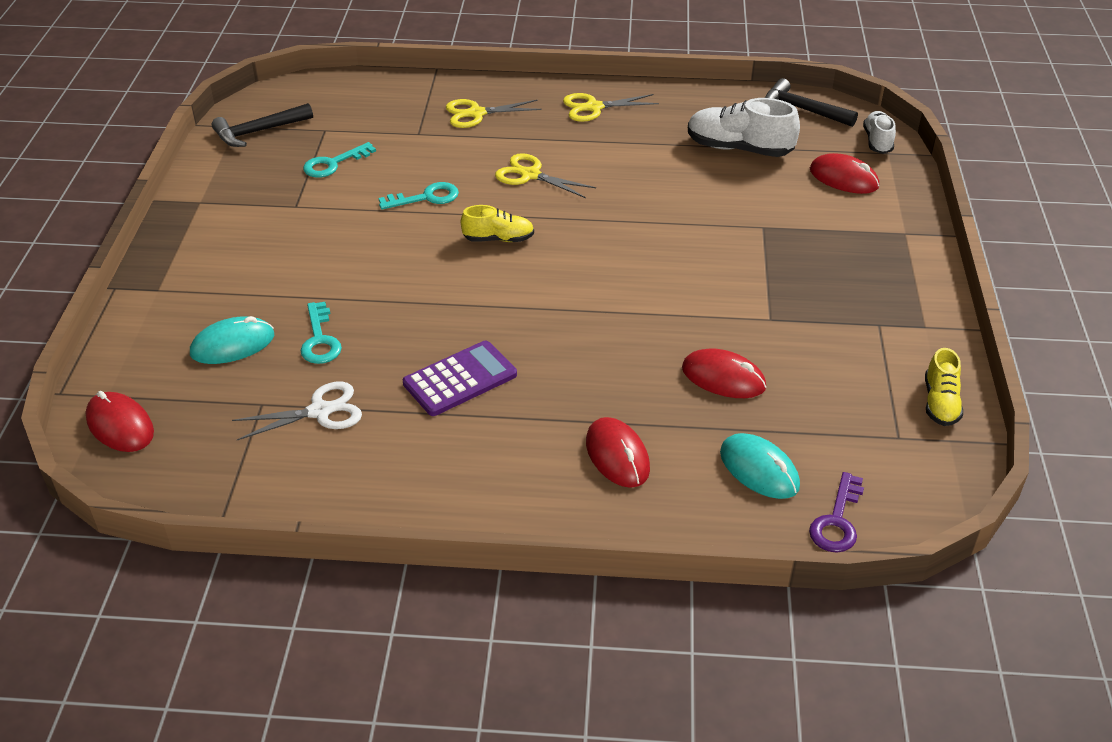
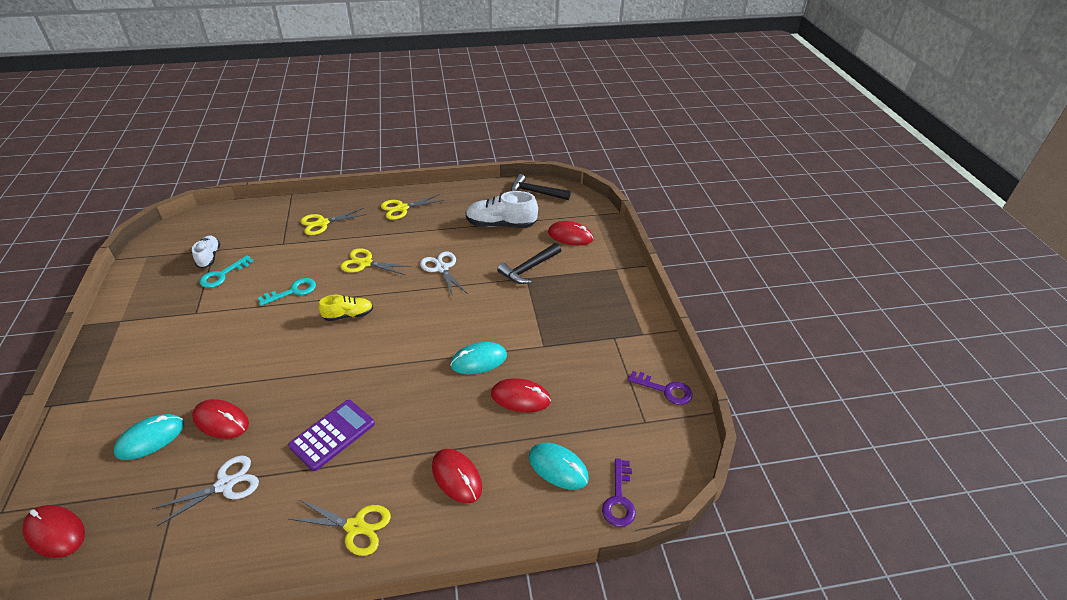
camera: 15 degrees left, 0 degrees up
black hammer [212,103,313,147] -> black hammer moved to [497,243,561,284]
turquoise key [300,302,342,364] -> red mouse [192,399,249,439]
white shoe [863,111,896,154] -> white shoe moved to [192,235,220,268]
yellow shoe [925,348,963,426] -> purple key [628,371,693,405]
none -> yellow scissors [289,500,391,556]
none -> white scissors [420,252,468,296]
none -> turquoise mouse [450,342,507,374]

